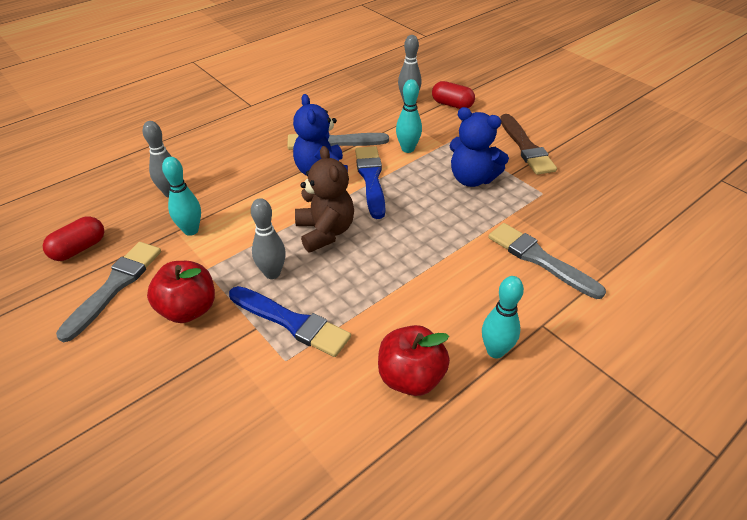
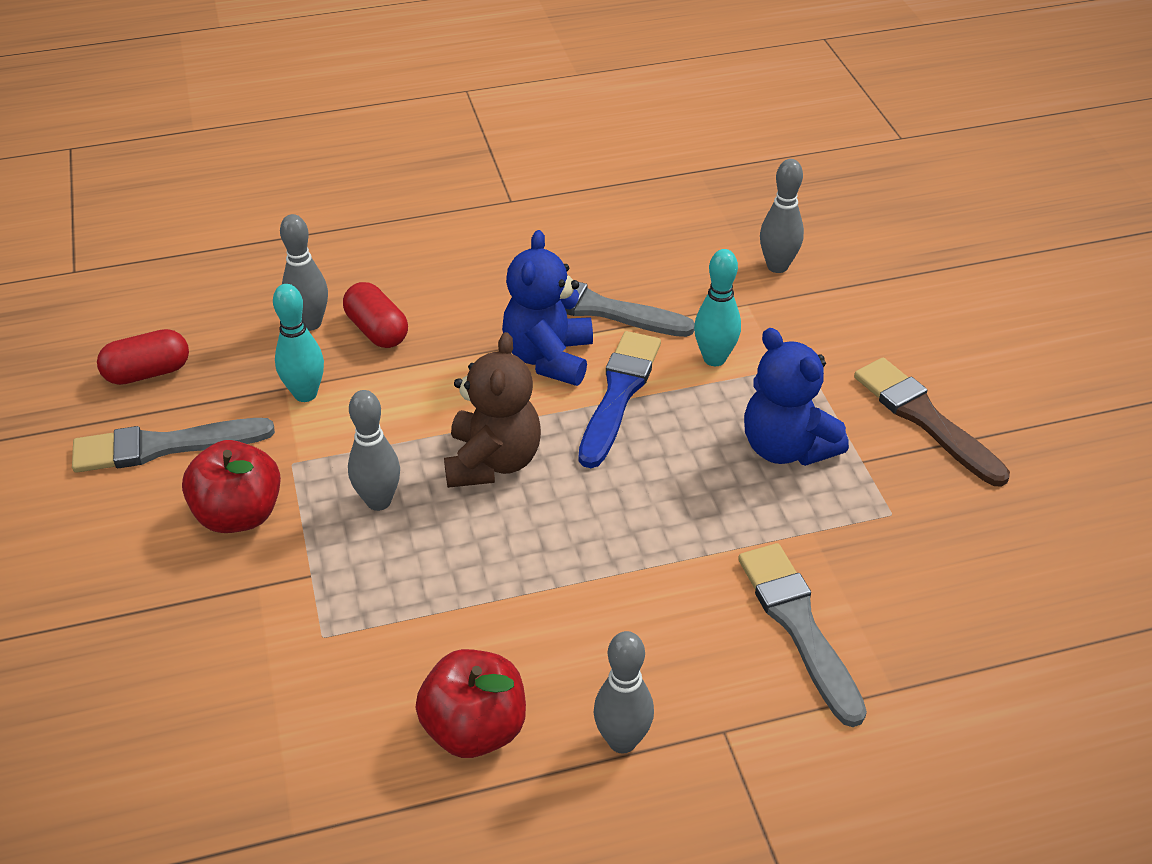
camera: 25 degrees right, 0 degrees up
grey brush [56,242,161,342] -> grey brush turned 150 degrees counterclockwise [72,418,275,473]
blue brush [229,286,351,357] -> none
red capsule [432,81,475,109] -> red capsule moved to [343,282,408,348]
turquoise bowling pin [482,276,524,359] -> grey bowling pin [594,631,654,754]
brown brush [500,114,557,175] -> brown brush turned 135 degrees clockwise [854,358,1010,487]

